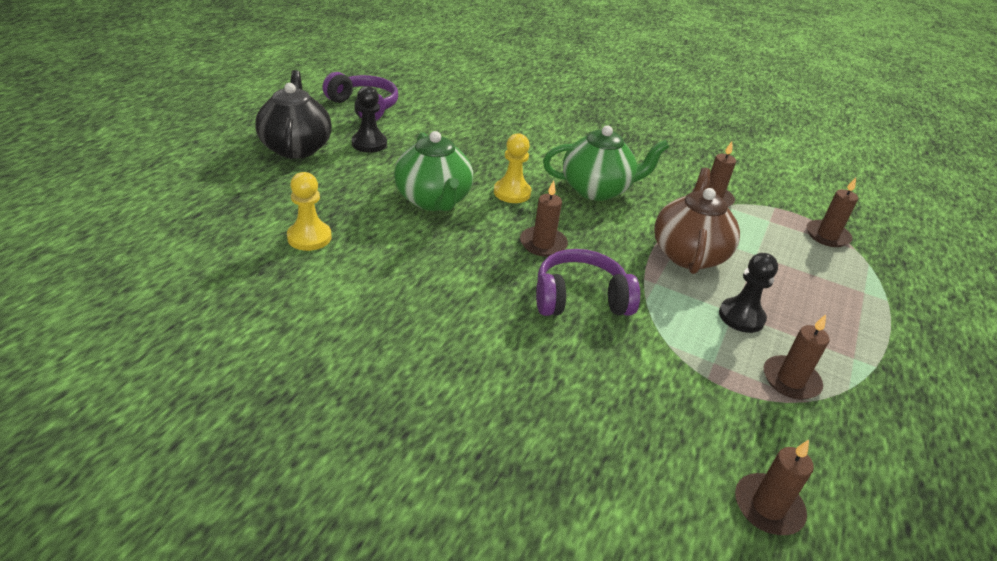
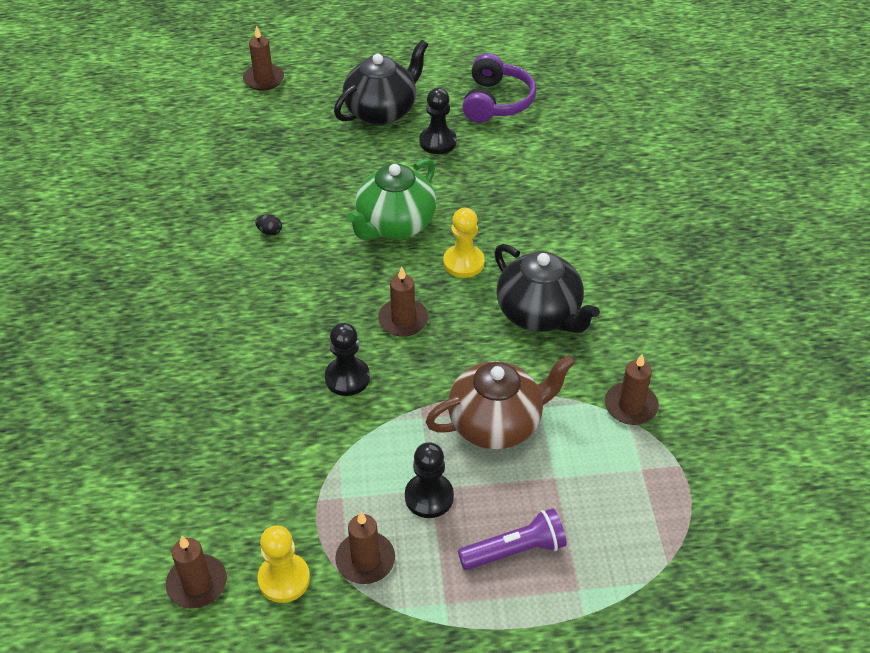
camera: 60 degrees right, 10 degrees up
yellow pawn [287,172,332,251] -> yellow pawn moved to [257,525,310,603]
purple headphones [536,249,640,316] -> black pawn [325,323,370,396]
green teapot [543,126,669,201] -> black teapot [494,244,600,333]
brown candle [807,177,858,247] -> brown candle moved to [243,26,284,91]
none -> black egg [255,214,282,235]
none -> purple flashlight [458,508,567,570]

